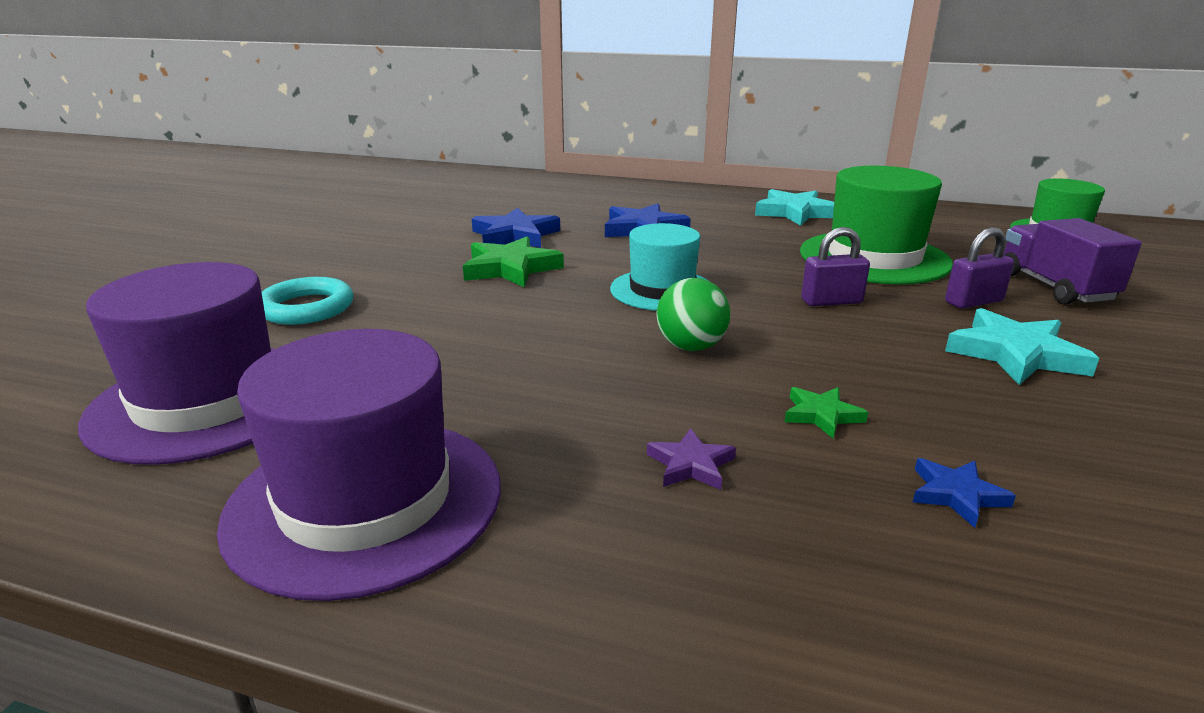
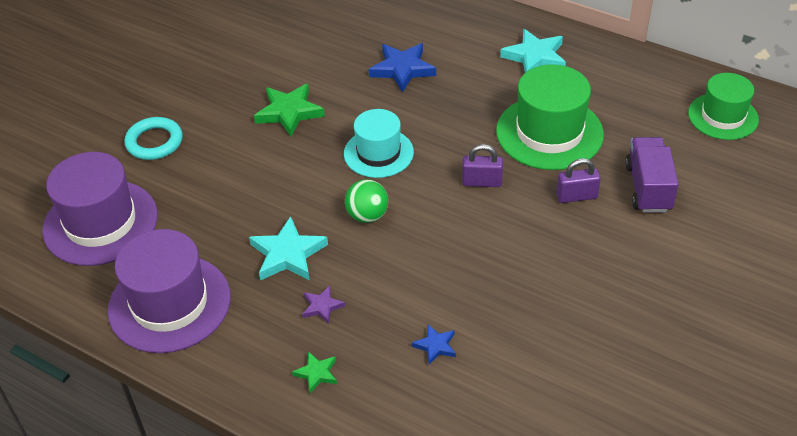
camera: 15 degrees right, 20 degrees up
blue star [472,208,560,248] -> none
green star [785,387,868,438] -> green star moved to [292,351,337,393]
turquoise star [945,308,1099,385] -> turquoise star moved to [249,216,328,280]

